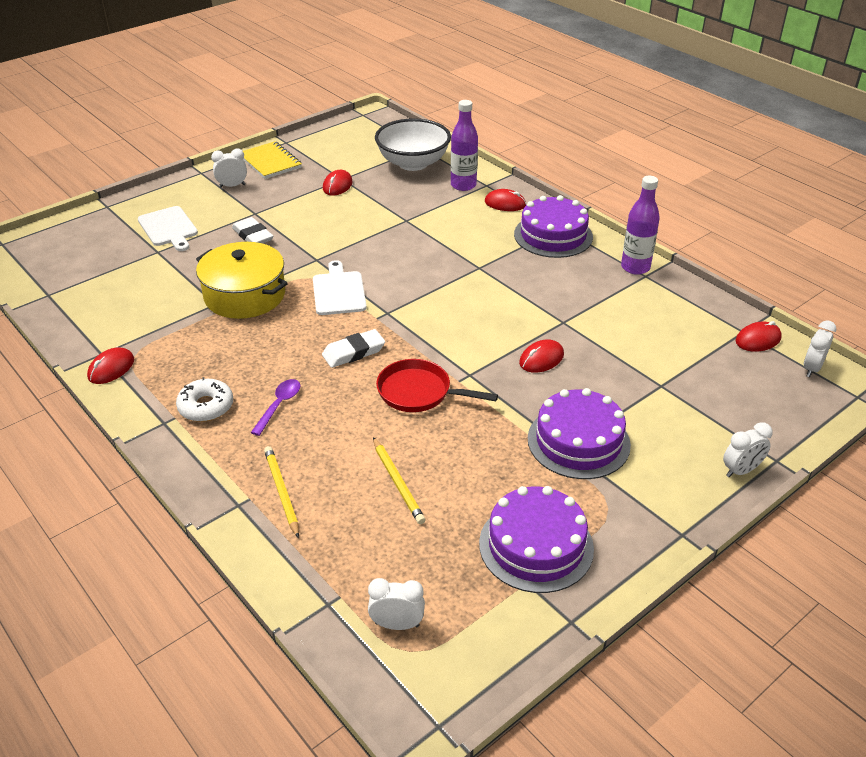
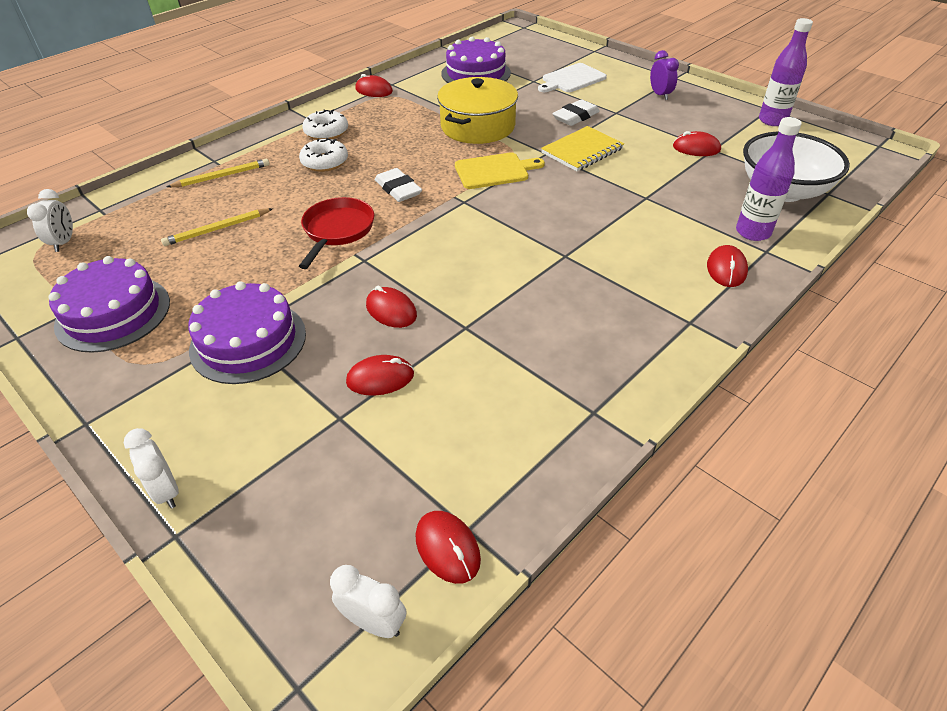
camera: 85 degrees right, 5 degrees up
white clock [211,148,247,188] -> purple clock [650,50,679,100]
yellow notebook [243,141,302,179] -> yellow notebook moved to [541,126,624,171]
purple spoon [251,379,300,436] -> white donut [299,138,348,172]
white cutting board [313,260,367,315] -> yellow cutting board [455,152,545,189]
purple cake [514,195,593,258] -> purple cake moved to [441,37,511,83]
purple bottle [621,176,660,275] -> purple bottle moved to [759,18,813,126]
none -> red mouse [346,355,414,396]

